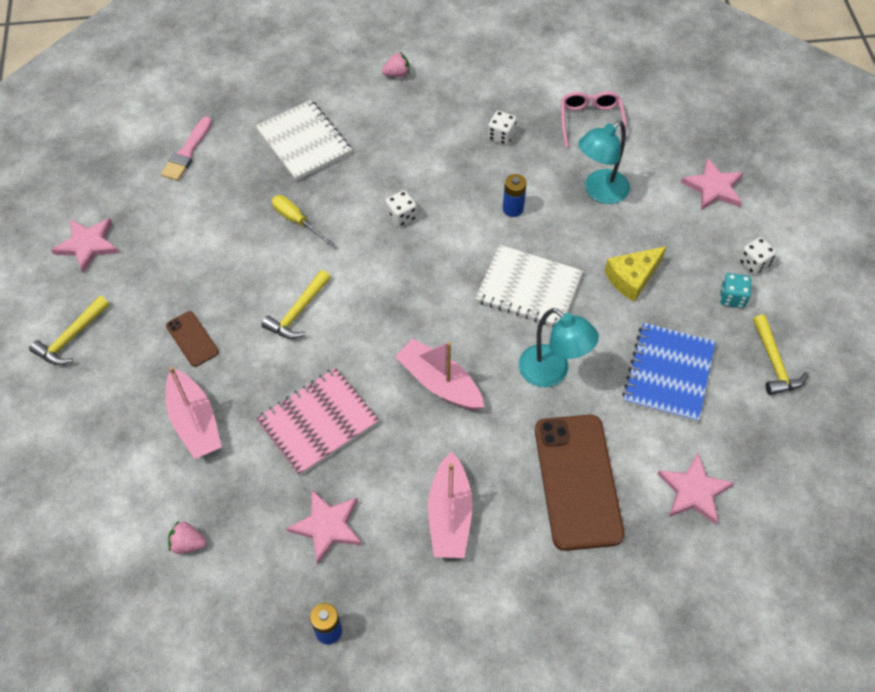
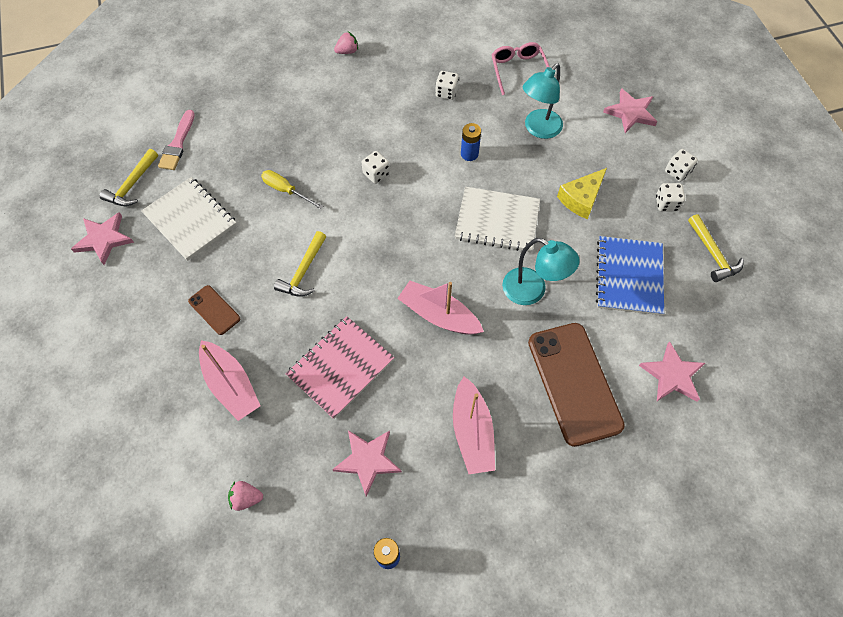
camera: 10 degrees left, 5 degrees up
yellow hammer [29,296,109,365] -> yellow hammer moved to [100,149,158,206]
white notebook [255,100,352,181] -> white notebook moved to [141,177,237,261]
turquoise dice [720,273,752,308] -> white dice [656,183,685,211]

